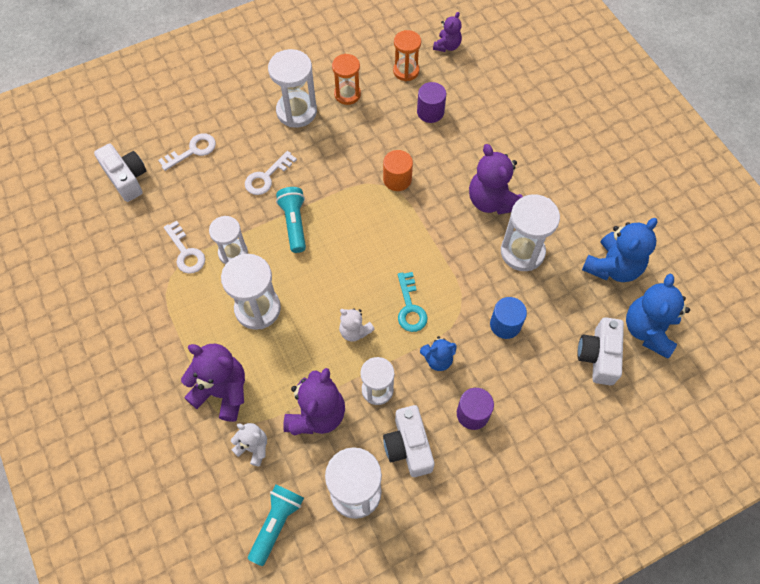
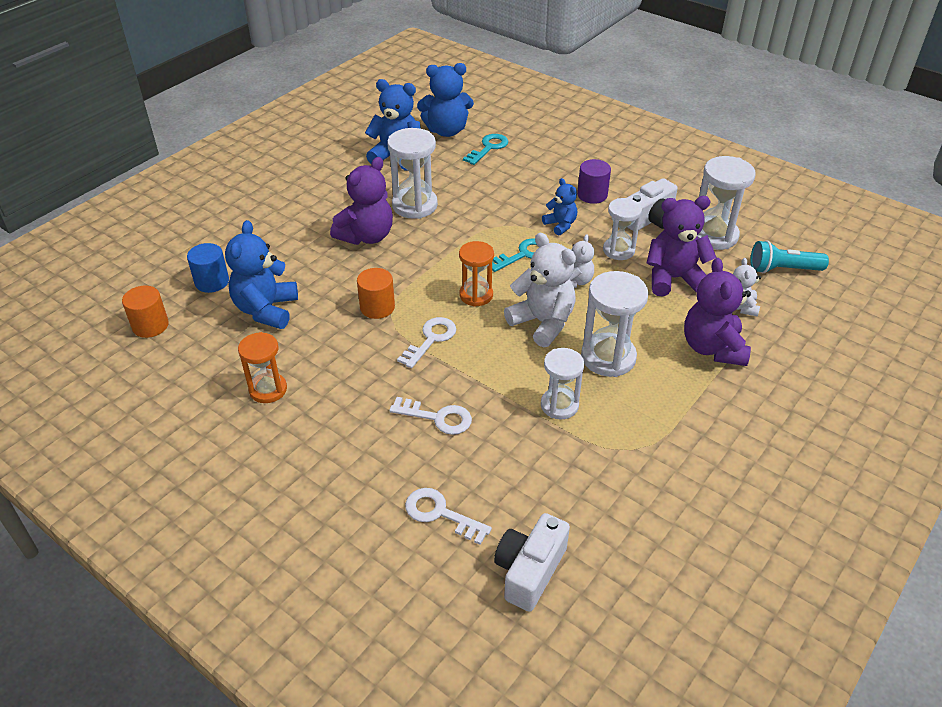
camera: 115 degrees left, 20 degrees down
white key [164,221,205,274] -> white key moved to [397,317,456,368]
white hourglass [268,49,317,128] -> none
turquoise flashlight [276,187,306,253] -> none
orange hourglass [393,30,421,81] -> orange hourglass moved to [459,241,494,307]
purple cylinder [417,82,446,123] -> blue teddy bear [225,220,298,329]
purple teddy bear [433,12,462,52] -> orange cylinder [122,286,169,338]
blue cylinder [490,297,527,339] -> blue cylinder moved to [187,243,229,293]
white camera [577,317,624,385] -> turquoise key [463,134,509,165]
none -> white teddy bear [504,233,576,347]

